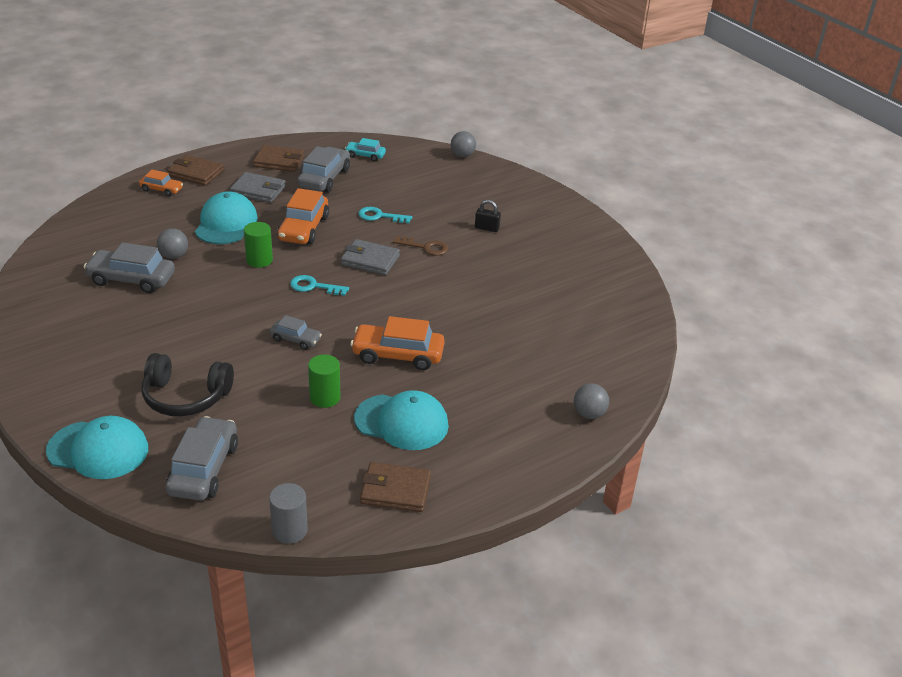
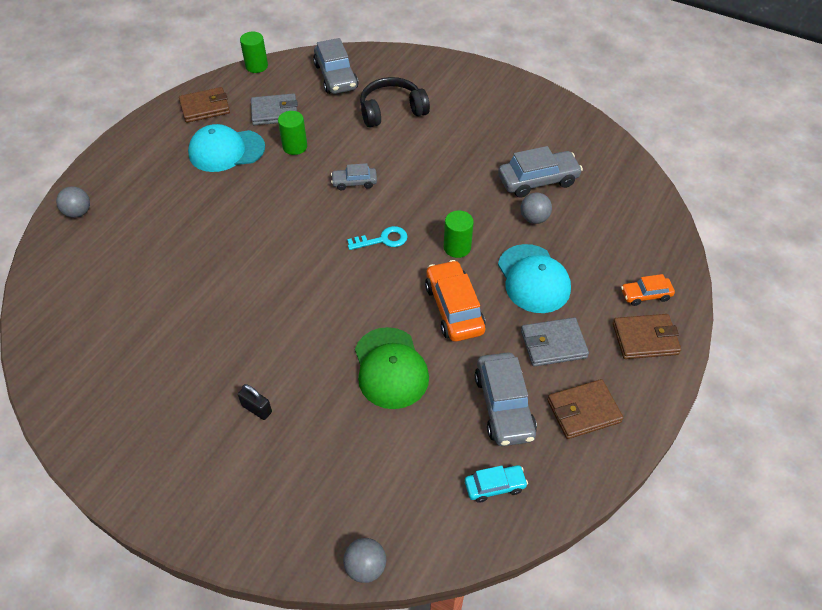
camera: 155 degrees right, 15 degrees up
turquoise cap [46,416,148,479] -> none
grey cylinder [269,483,308,544] -> green cylinder [240,32,268,73]
grey wallet [341,239,400,275] -> grey wallet moved to [251,93,298,125]
orange car [350,316,445,370] -> none
turquoise key [358,207,412,224] -> green cap [355,327,429,409]
brown key [393,235,448,256] -> none
black padlock [475,200,501,232] -> black padlock turned 45 degrees clockwise [238,384,272,420]

